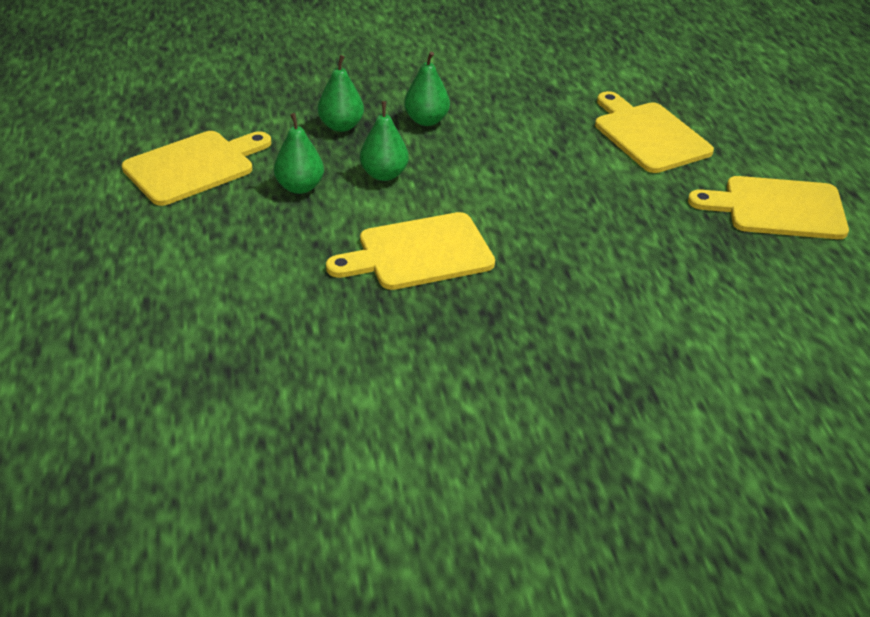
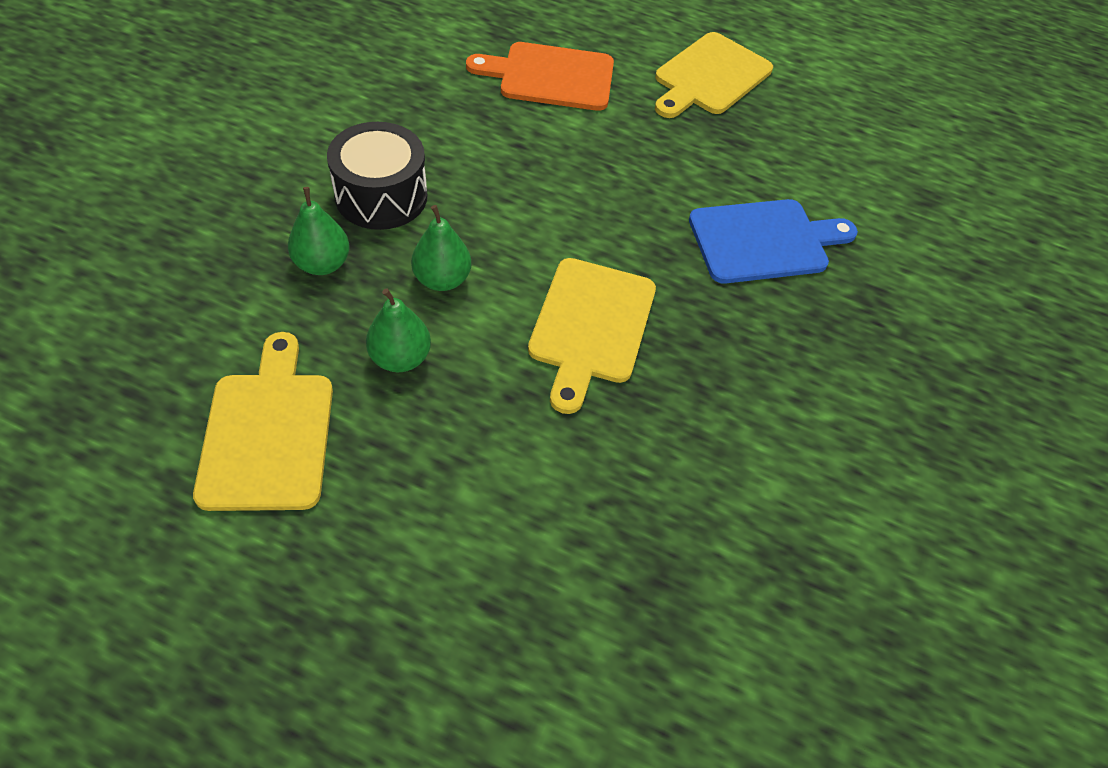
camera: 60 degrees left, 15 degrees up
green pear [404,52,450,126] -> black drum [327,122,427,230]
yellow cutting board [595,91,714,173] -> orange cutting board [466,42,614,111]
none -> blue cutting board [689,199,858,284]

